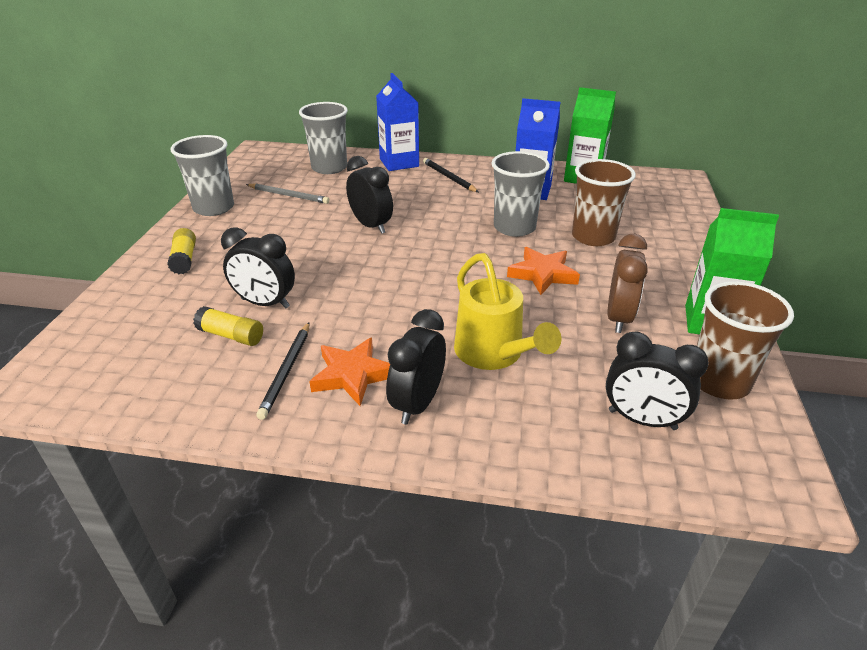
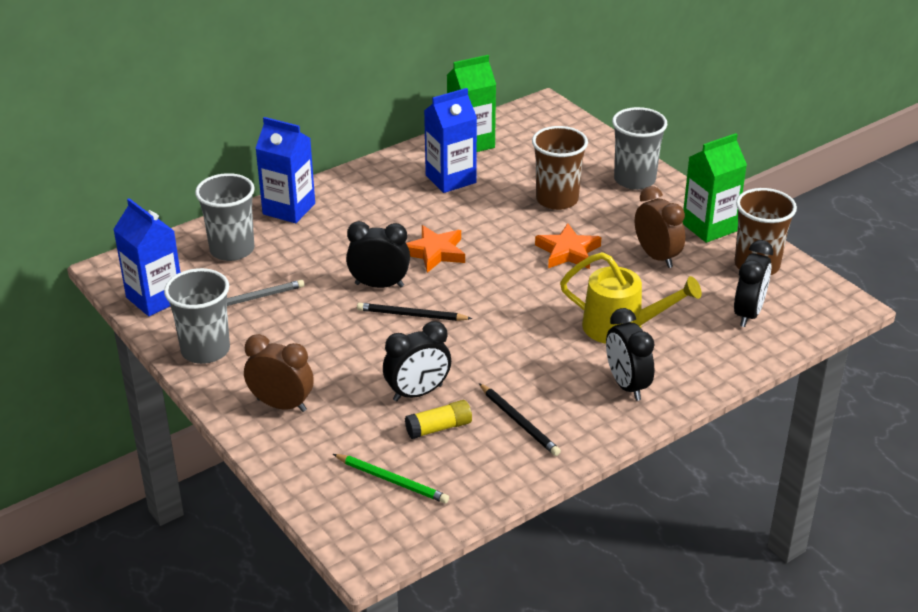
camera: 45 degrees left, 0 degrees up
yellow glue stick [167,228,196,274] -> brown clock [244,334,314,412]
orange star [309,338,390,406] -> orange star moved to [406,225,465,273]
black pencil [423,158,479,192] -> black pencil moved to [357,303,473,321]
grey cup [492,151,550,237] -> grey cup moved to [612,107,667,190]
black clock [606,331,709,430] -> black clock turned 45 degrees counterclockwise [734,240,773,327]
none -> blue carton [113,198,180,316]
none -> green pencil [333,454,449,503]

